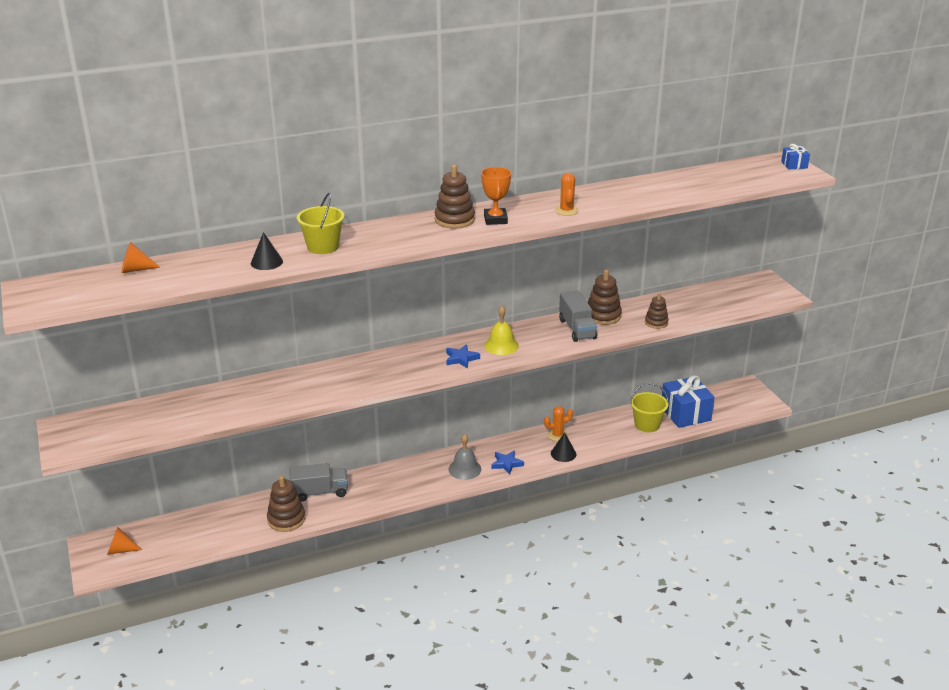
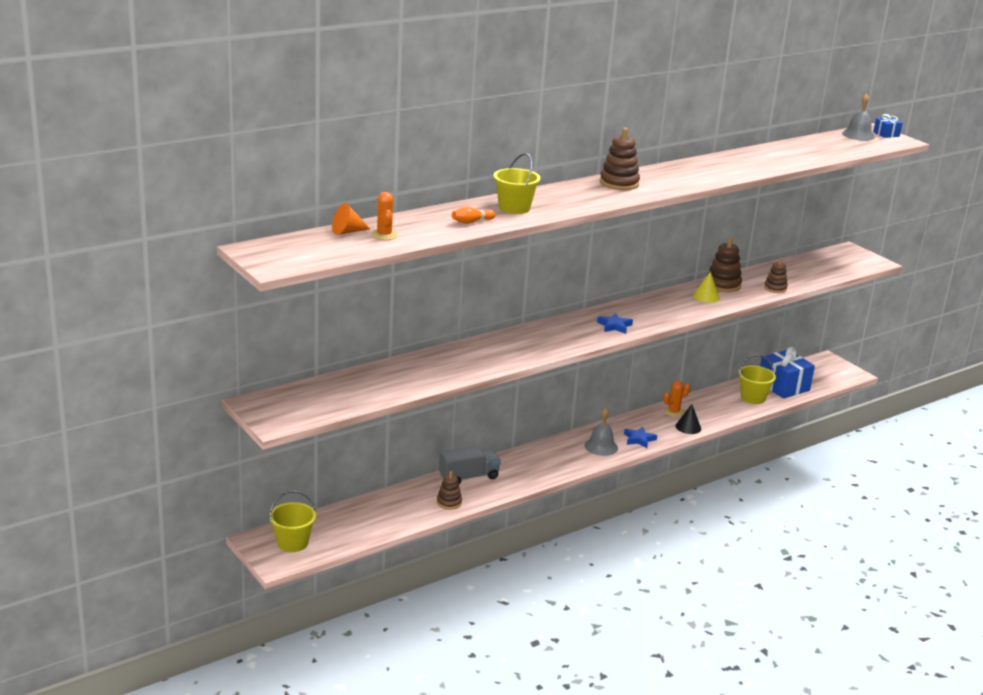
camera: 15 degrees left, 5 degrees down
orange cone [107,527,142,555] -> yellow bucket [269,491,316,552]
black cone [251,232,283,270] -> orange bowling pin [452,206,496,224]
brown stacking toy [267,476,305,532] -> brown stacking toy [437,471,462,510], size x0.64
orange trophy [481,167,511,225] -> none
yellow bell [484,306,519,355] -> none
orange cactus [555,173,579,216] -> orange cactus moved to [371,192,398,240]
grey truck [559,291,597,342] -> yellow cone [693,271,720,303]
none -> grey bell [842,93,875,141]

